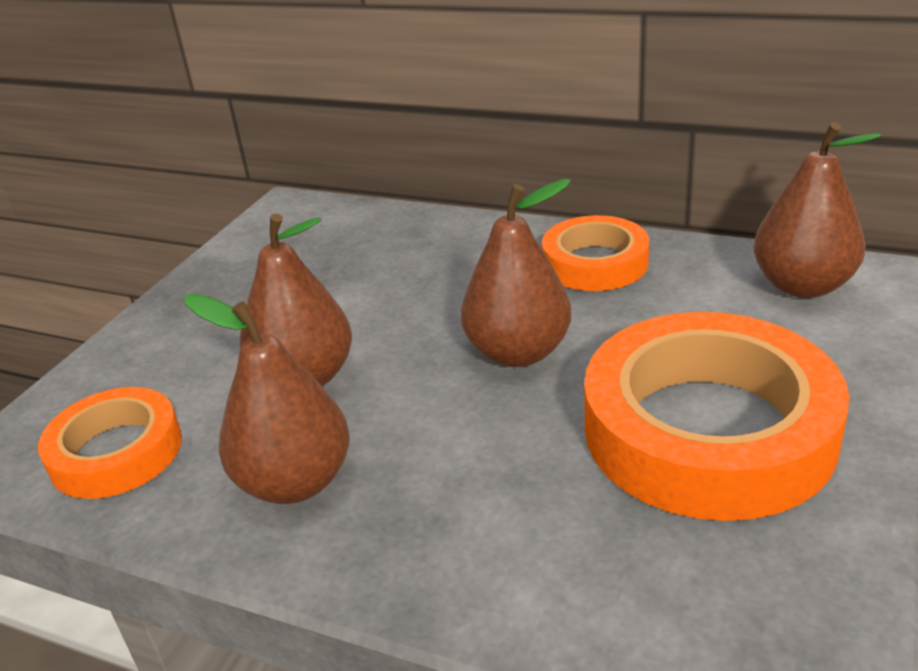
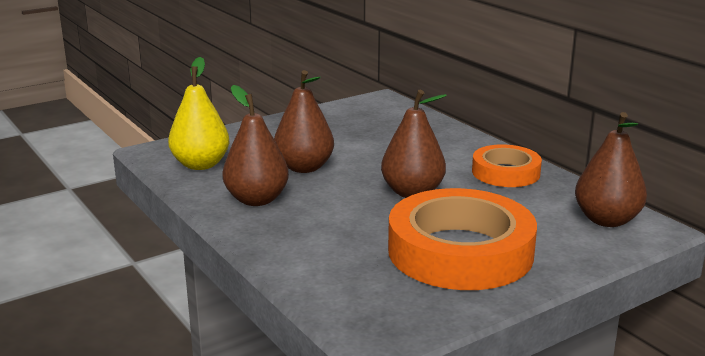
camera: 30 degrees right, 10 degrees down
orange tape [38,387,182,499] -> yellow pear [168,57,229,170]

